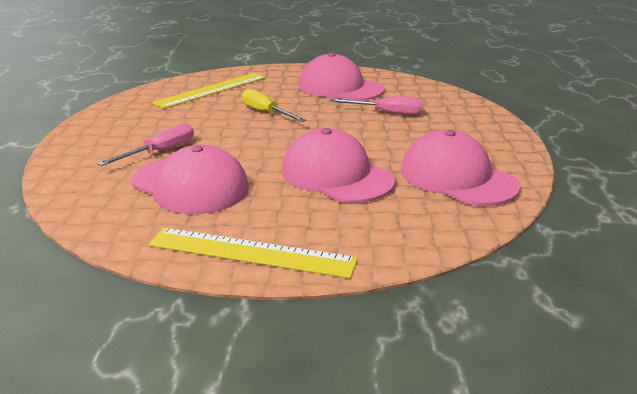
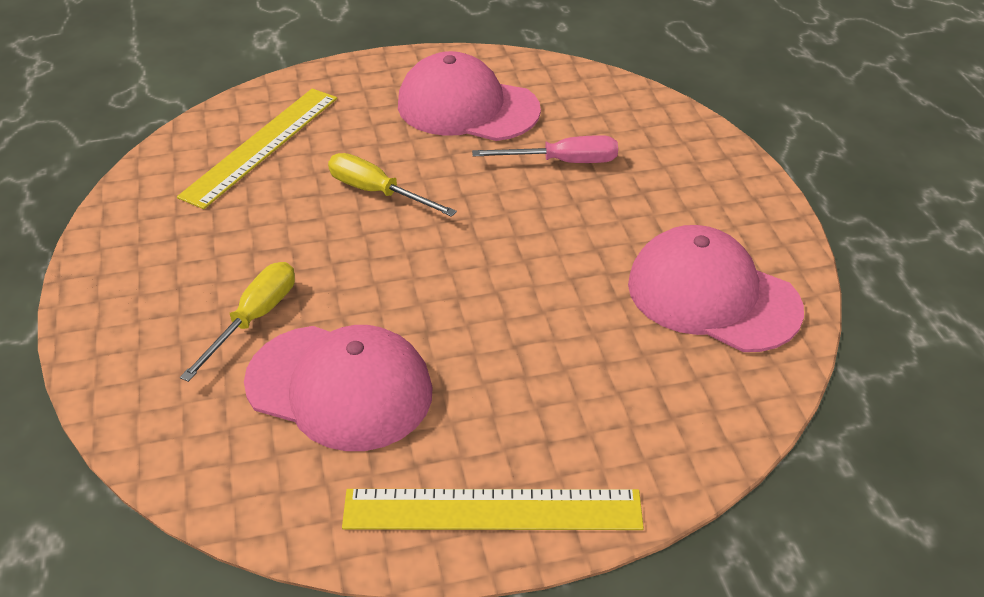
camera: 15 degrees left, 15 degrees up
pink screwdriver [97,123,194,166] -> yellow screwdriver [180,262,295,382]
pink cap [282,128,395,203] -> none

